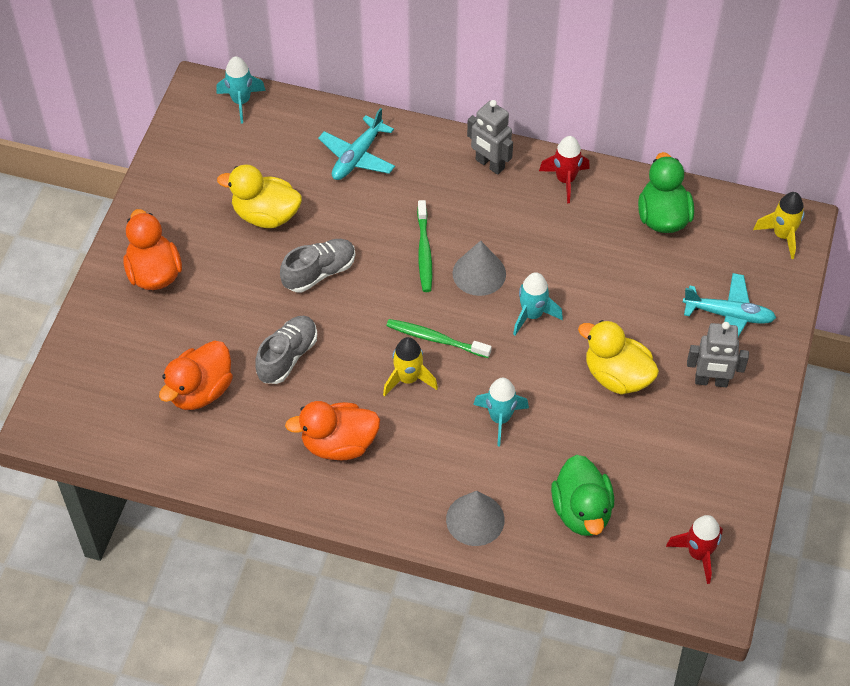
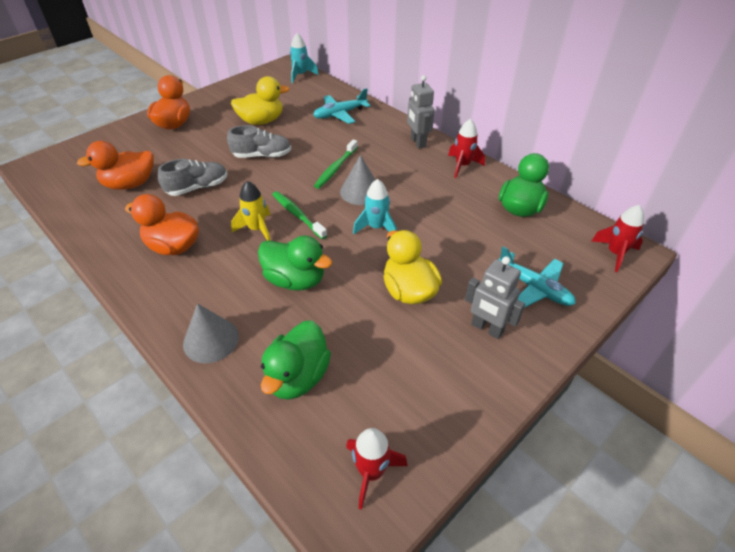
camera: 30 degrees right, 10 degrees down
yellow duck [217,165,302,228] -> yellow duck turned 120 degrees clockwise [231,76,290,125]
turquoise rocket [473,378,529,446] -> green duck [258,236,332,291]
yellow rocket [753,192,805,259] -> red rocket [592,205,644,272]

